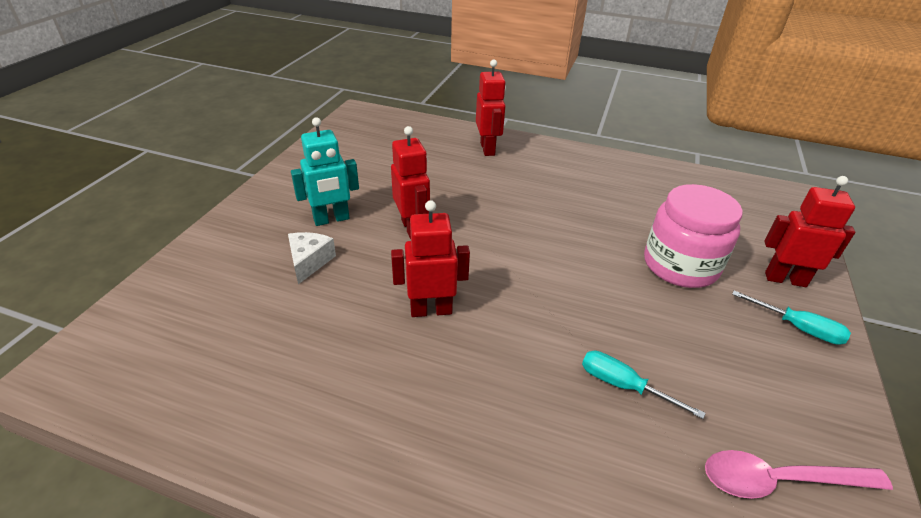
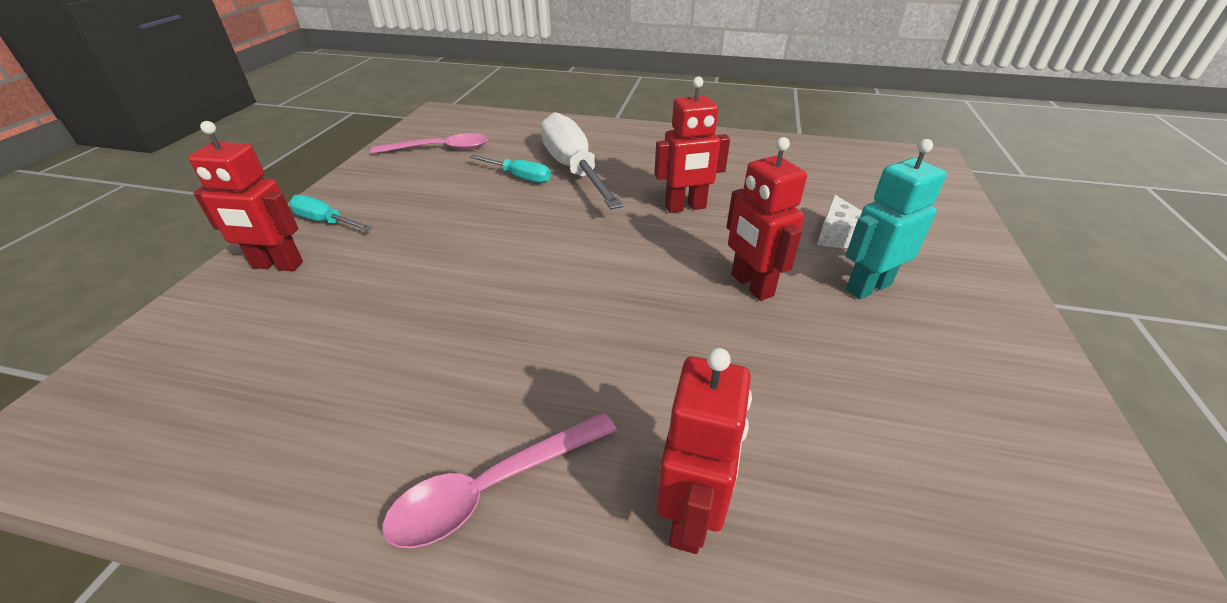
camera: 175 degrees right, 0 degrees up
red robot [476,60,506,156] -> red robot turned 150 degrees counterclockwise [656,348,752,554]
pink jar [644,184,743,288] -> none
none -> pink spoon [382,412,617,548]
none -> white screwdriver [541,112,624,209]

